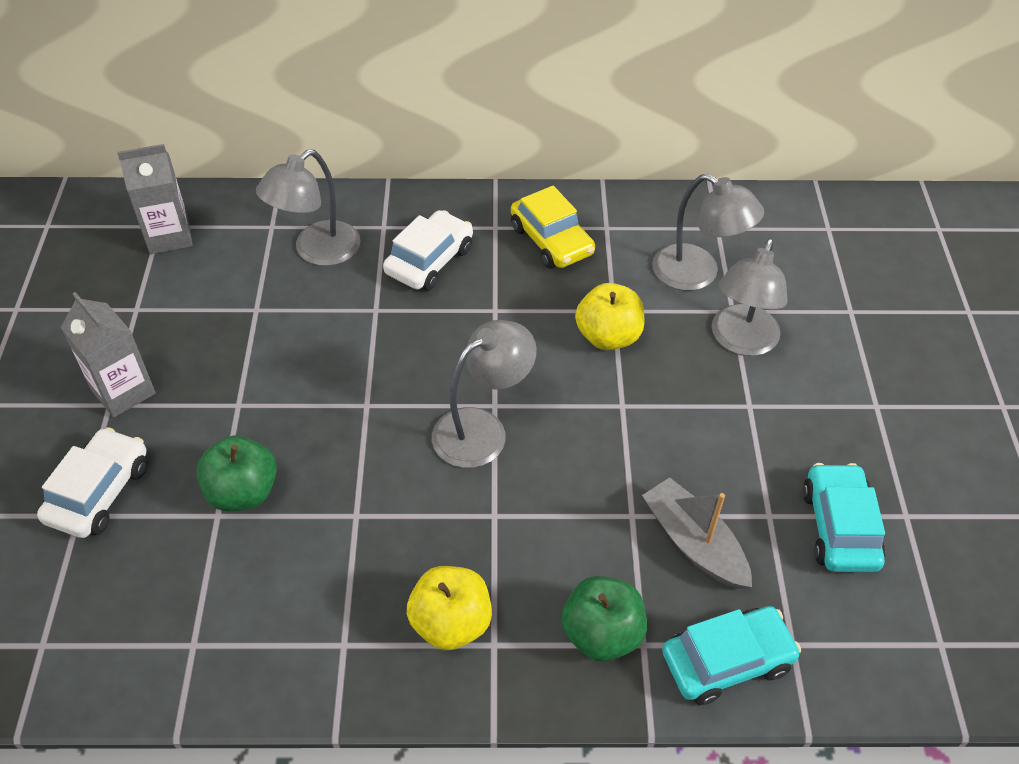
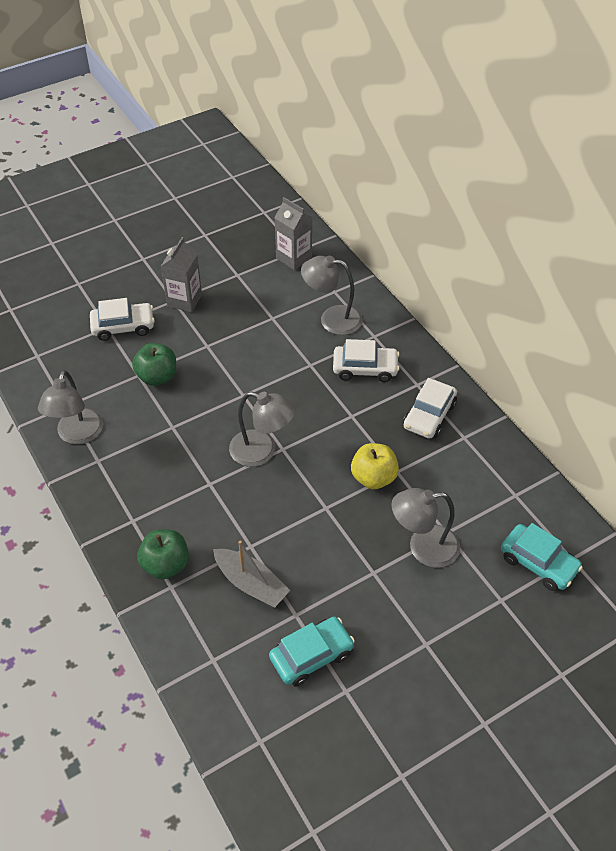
camera: 60 degrees right, 0 degrees up
yellow apple [407,566,492,650] -> none
yellow car [511,186,595,269] -> white car [403,378,457,439]
grey boat [642,477,752,589] -> grey boat turned 105 degrees clockwise [213,540,290,608]
grey lamp [652,174,764,291] -> grey lamp moved to [38,370,103,444]
turquoise car [662,606,801,705] -> turquoise car moved to [501,523,583,591]

